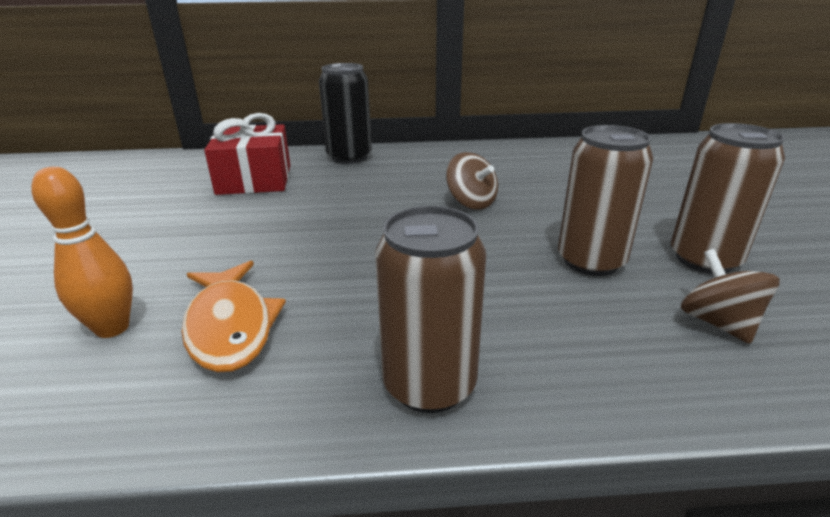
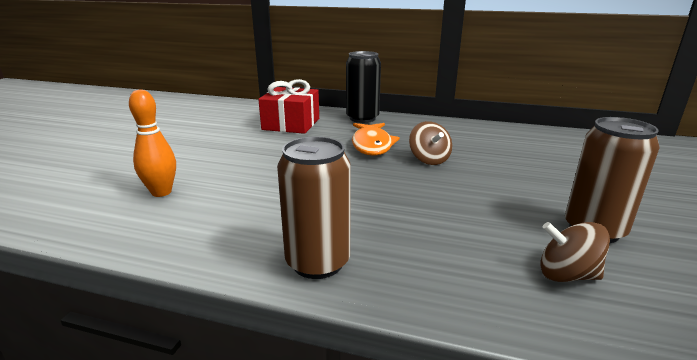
camera: 20 degrees right, 5 degrees down
orange fish [181,261,286,372] -> orange fish moved to [352,123,400,156]
brown can [558,125,653,276] -> none
brown spinning top [681,249,780,344] -> brown spinning top turned 75 degrees counterclockwise [540,222,610,282]

